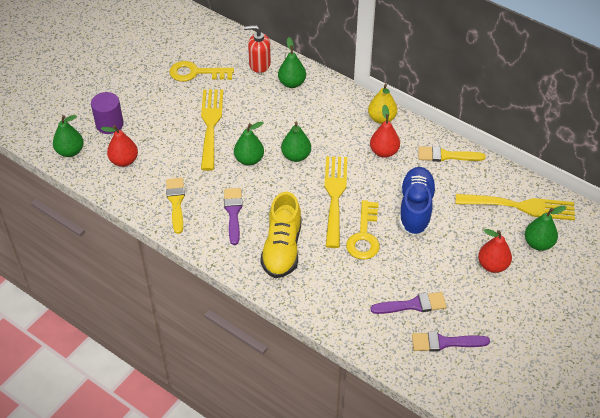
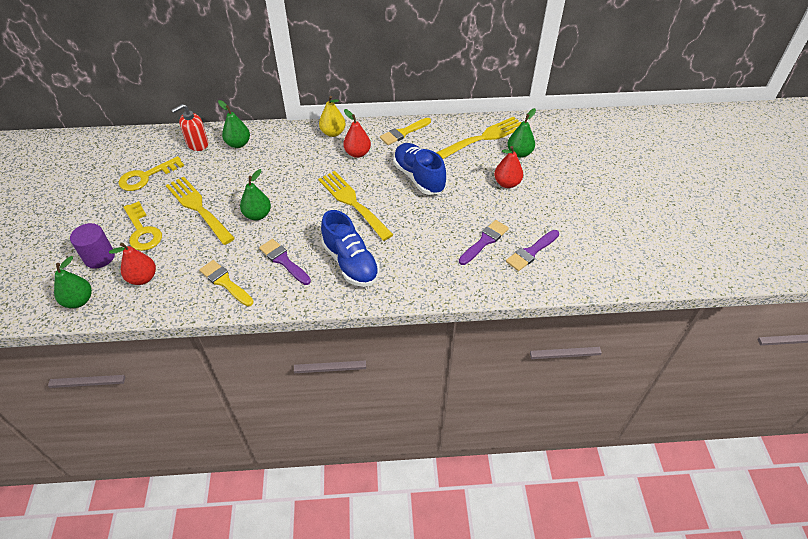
camera: 40 degrees left, 0 degrees up
yellow shoe [260,192,302,278] -> blue shoe [321,210,380,287]
green pear [281,122,311,162] -> none
yellow key [346,200,380,260] -> yellow key moved to [124,201,162,251]

